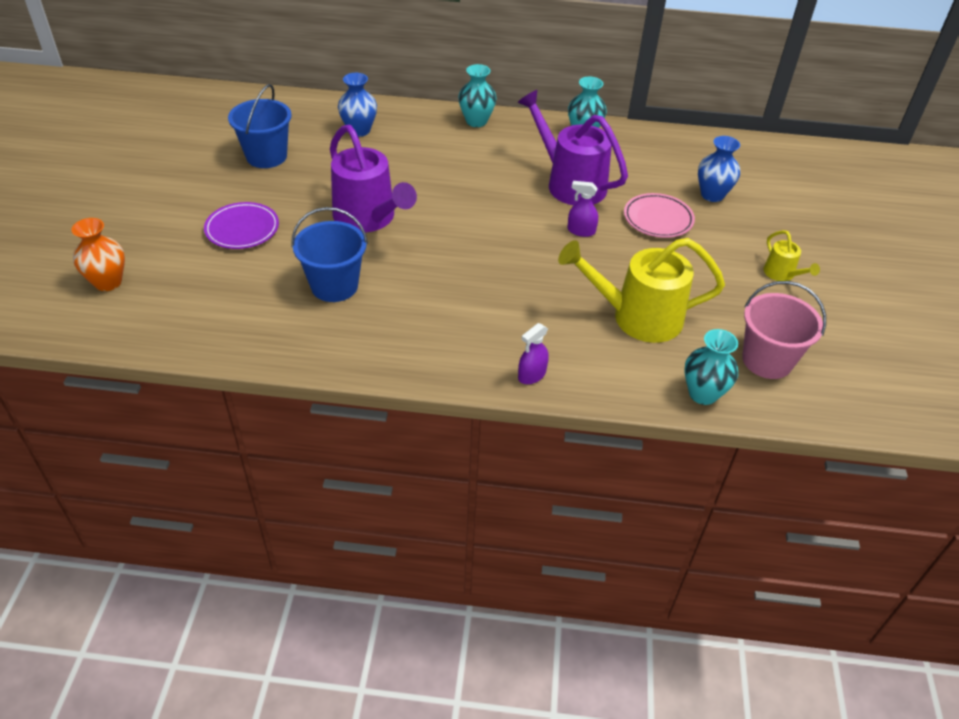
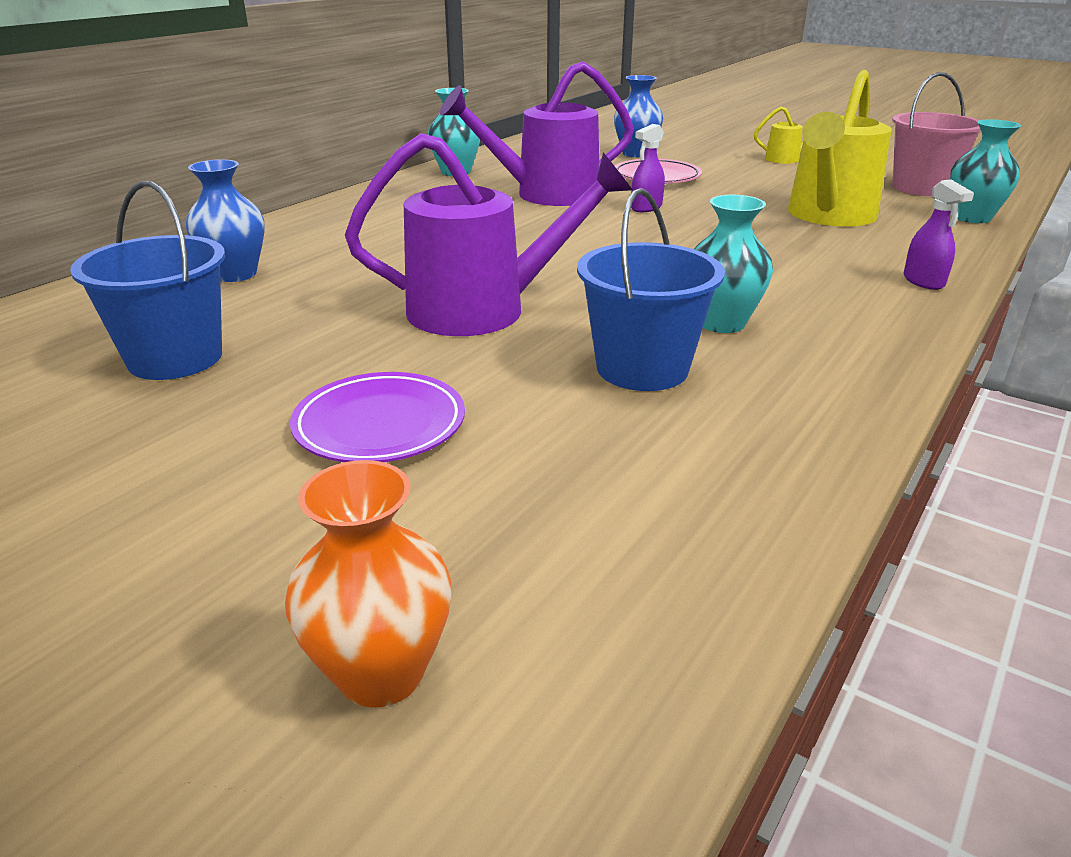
camera: 60 degrees left, 15 degrees down
turquoise vase [458,64,497,127] -> turquoise vase moved to [694,195,773,333]

